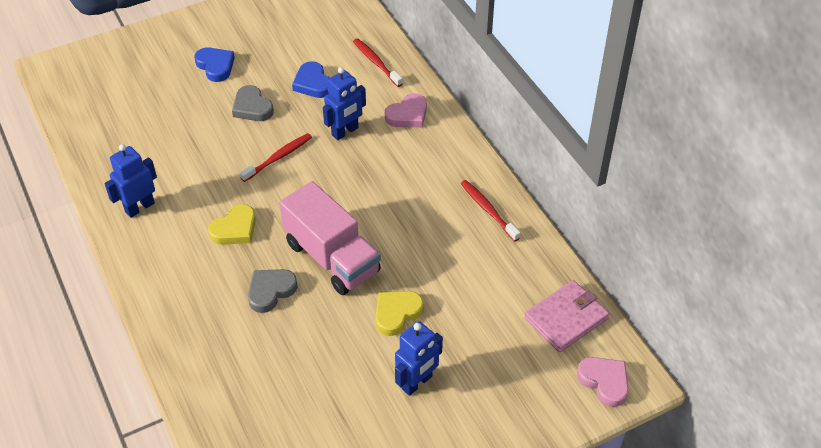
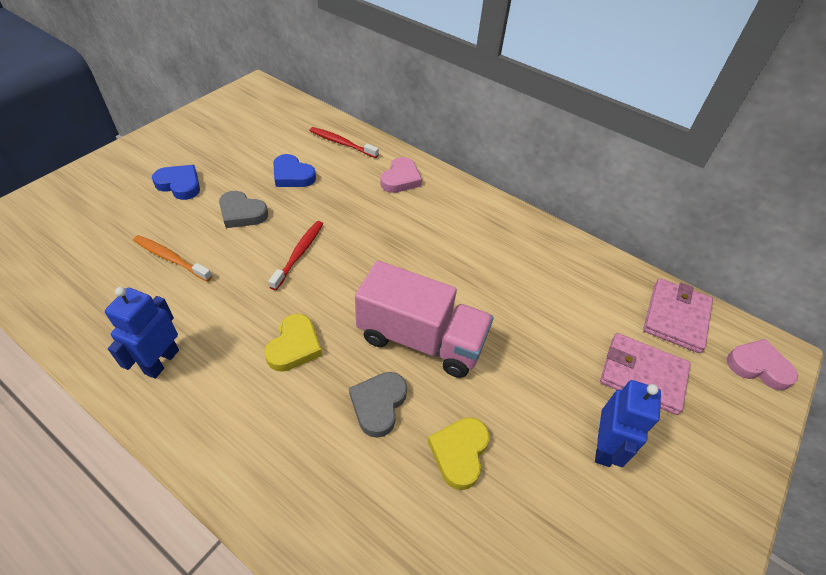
camera: 30 degrees left, 0 degrees up
blue robot [323,67,366,140] -> none
yellow heart [375,291,423,336] -> yellow heart moved to [428,417,489,490]
red toothbrush [461,180,520,241] -> none
none -> orange toothbrush [133,235,212,282]
none -> pink wallet [600,333,691,415]

